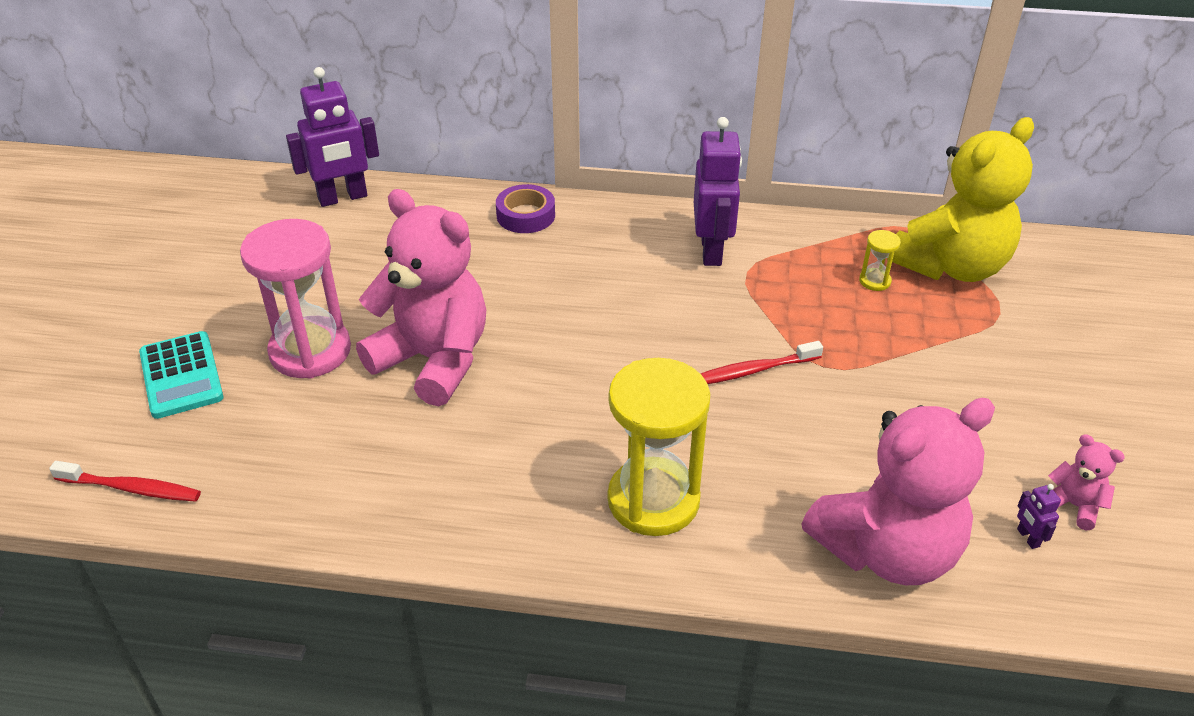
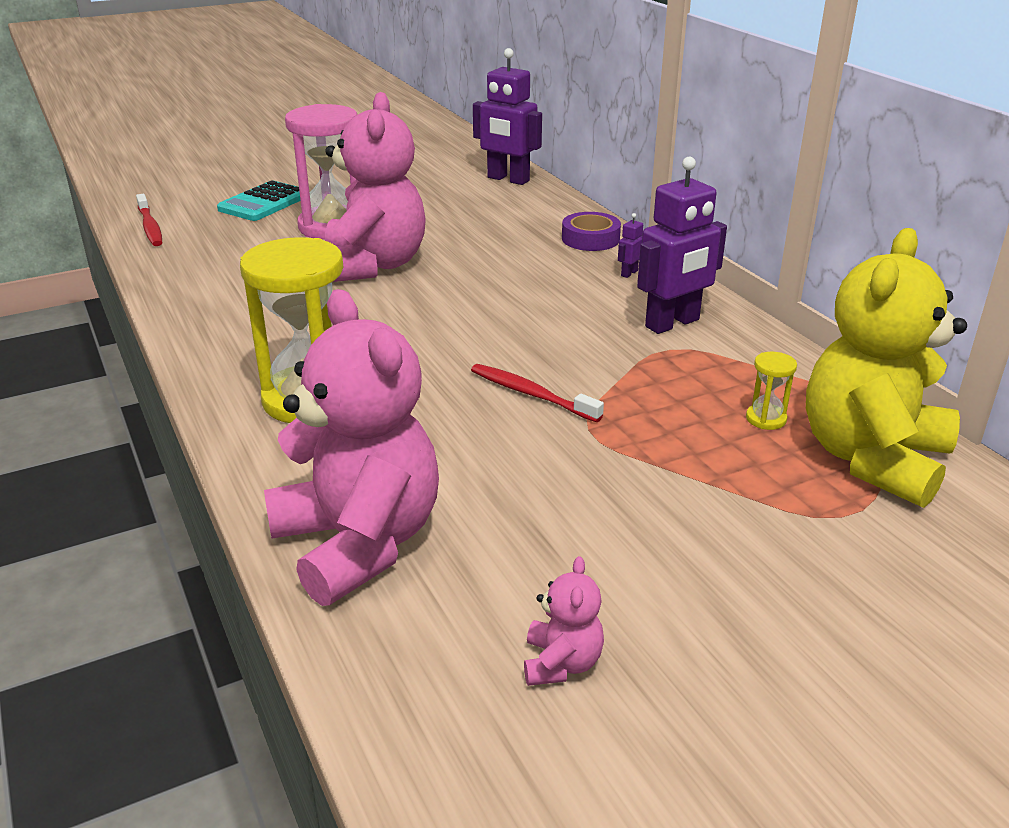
camera: 55 degrees right, 10 degrees down
pink teddy bear [802,398,995,585] -> pink teddy bear turned 150 degrees counterclockwise [264,289,439,606]
yellow teddy bear [887,117,1034,282] -> yellow teddy bear turned 105 degrees clockwise [806,228,967,508]
purple robot [1017,484,1061,549] -> purple robot moved to [618,213,643,278]

